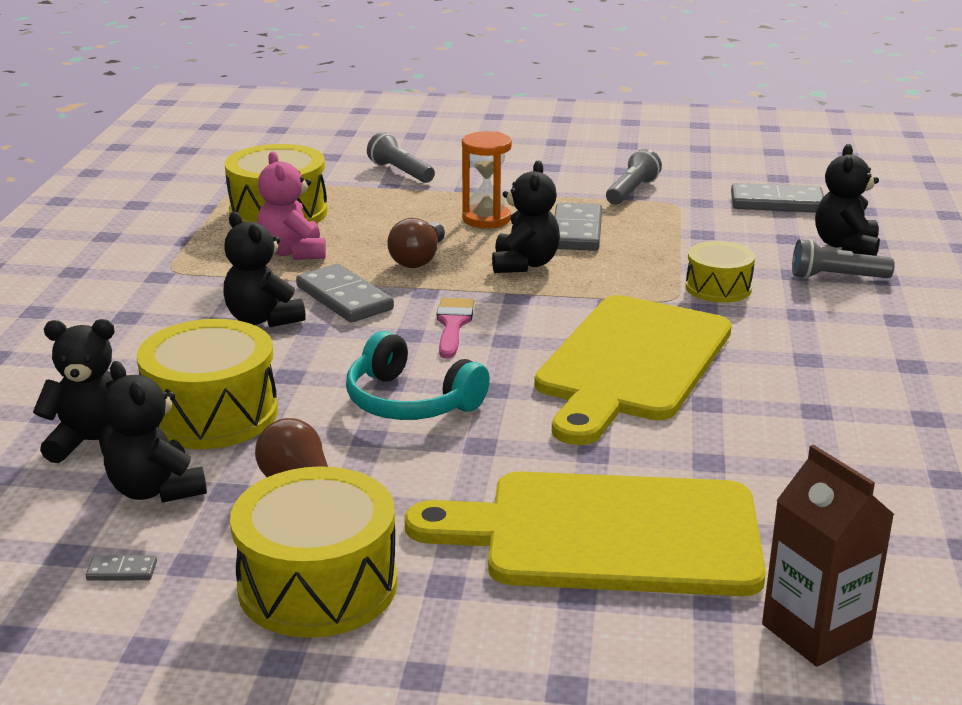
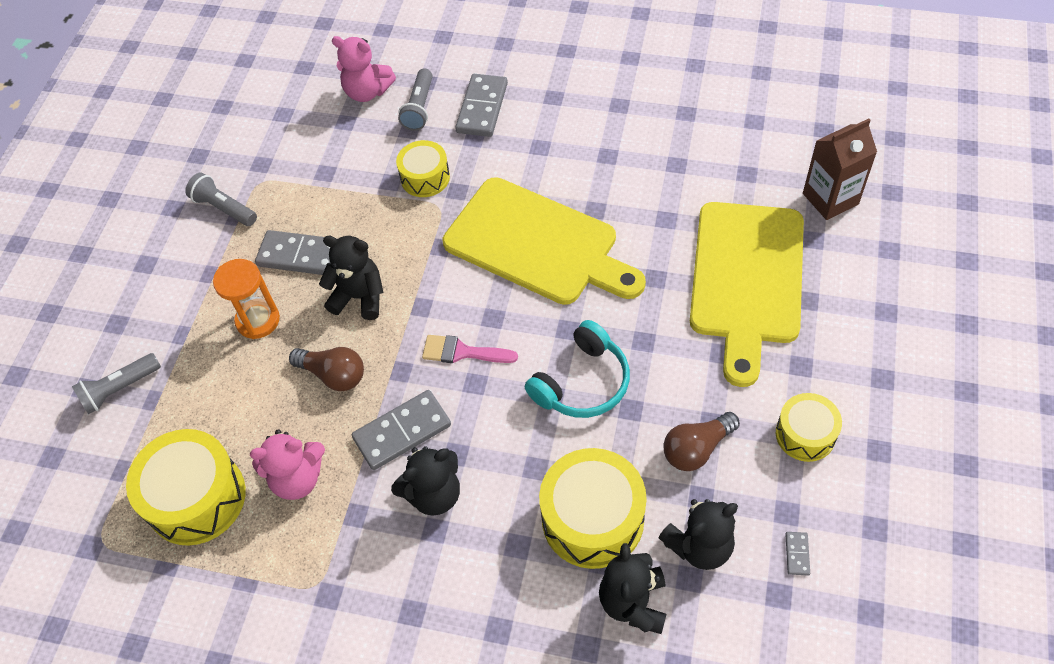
camera: 80 degrees left, 30 degrees up
yellow drum [230,466,397,638] -> yellow drum [776,393,842,462], size x0.60
grey domino [731,183,824,212] -> grey domino moved to [455,74,508,137]
black teddy bear [815,144,880,256] -> pink teddy bear [332,36,396,102]

